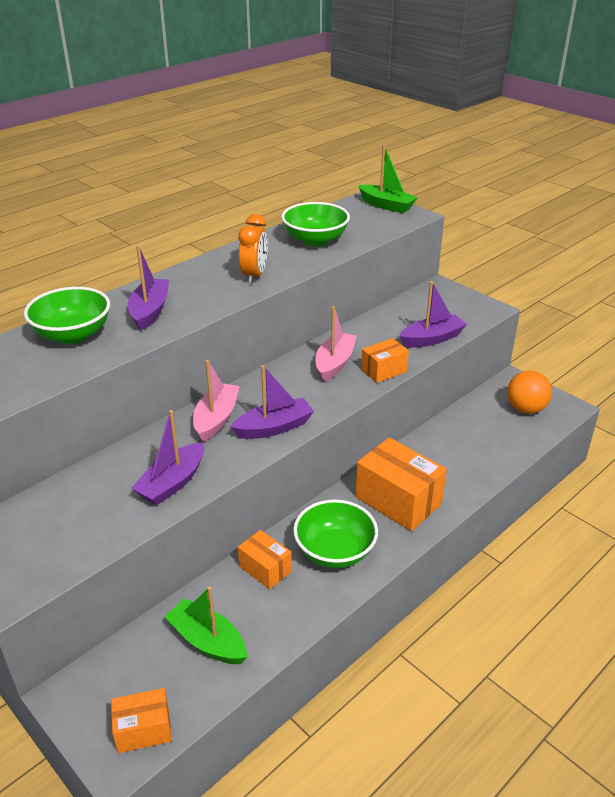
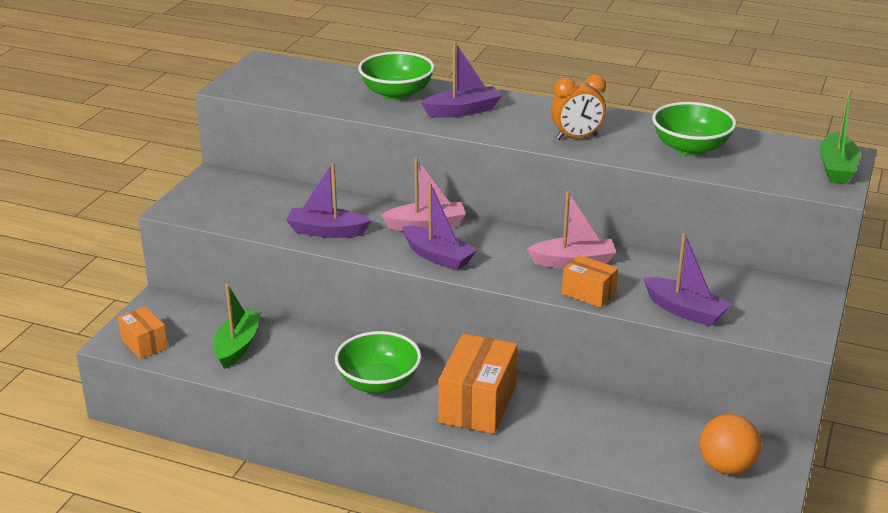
camera: 65 degrees right, 5 degrees down
orange box [238,530,292,589] -> none

